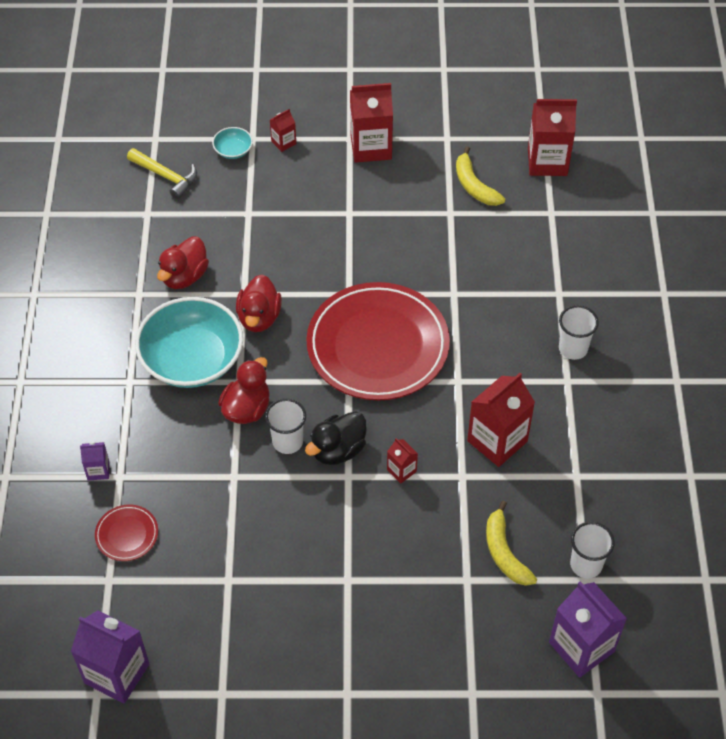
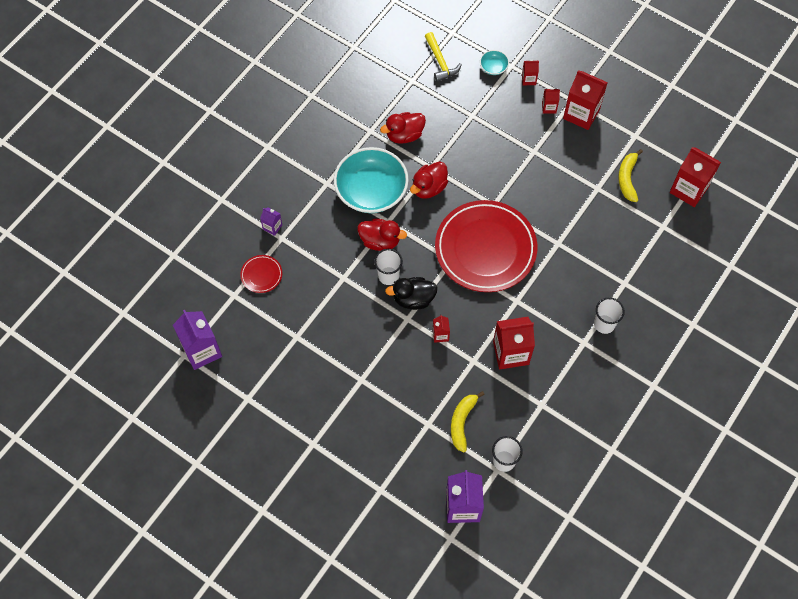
camera: 35 degrees right, 10 degrees up
red duck [218,357,270,424] -> red duck turned 45 degrees clockwise [358,218,407,251]
none -> red carton [542,88,560,114]

